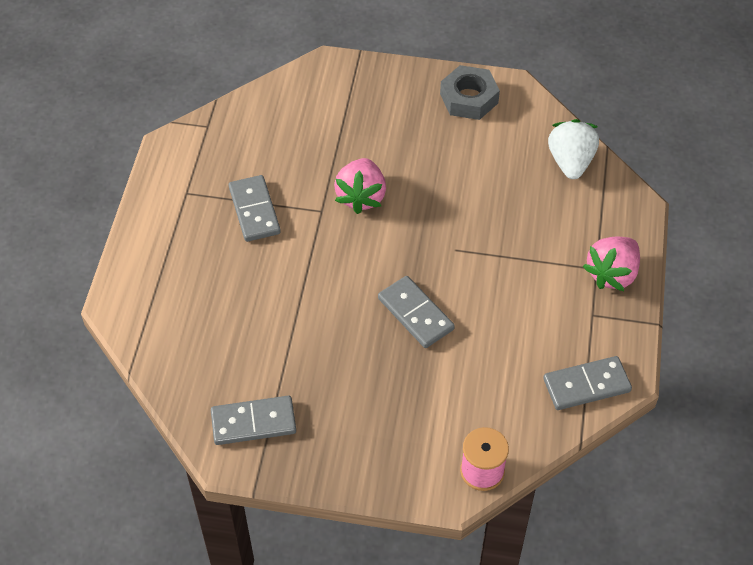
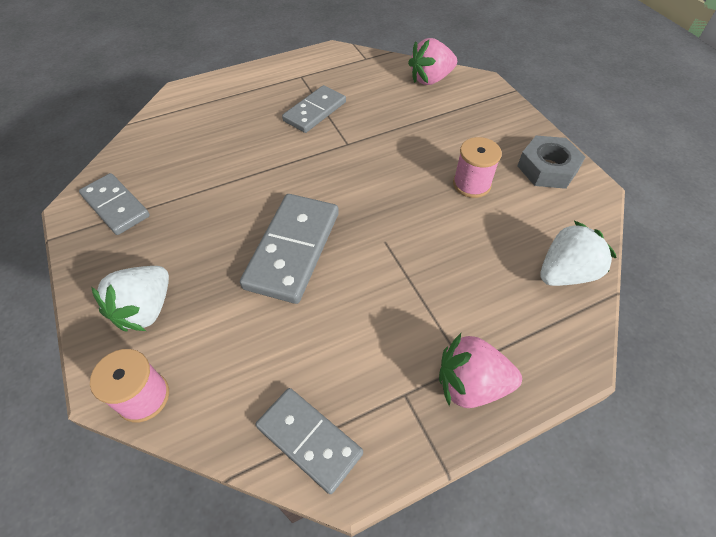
camera: 55 degrees right, 0 degrees up
pink strawberry [334,158,386,214] -> pink strawberry moved to [408,38,457,85]
grey domino [378,276,455,348] -> grey domino [240,194,339,304], size x1.50
none -> white strawberry [91,266,169,332]
none -> pink spool [453,137,502,198]

